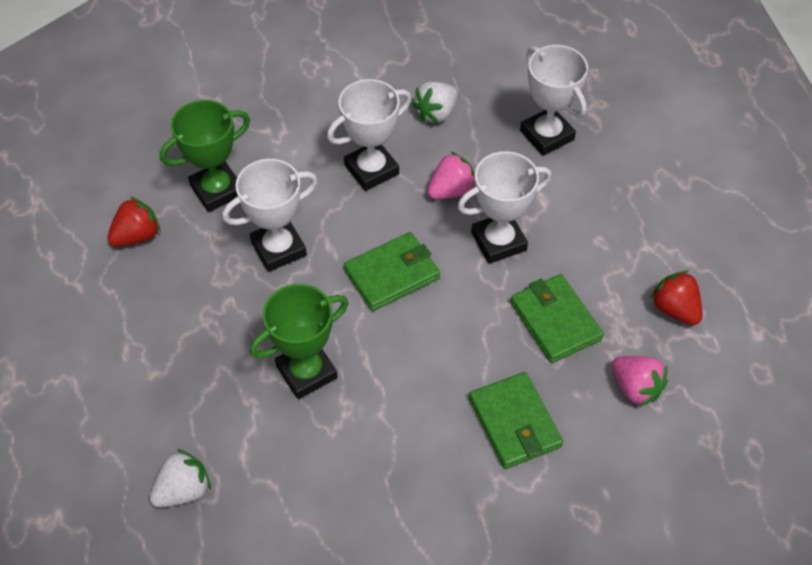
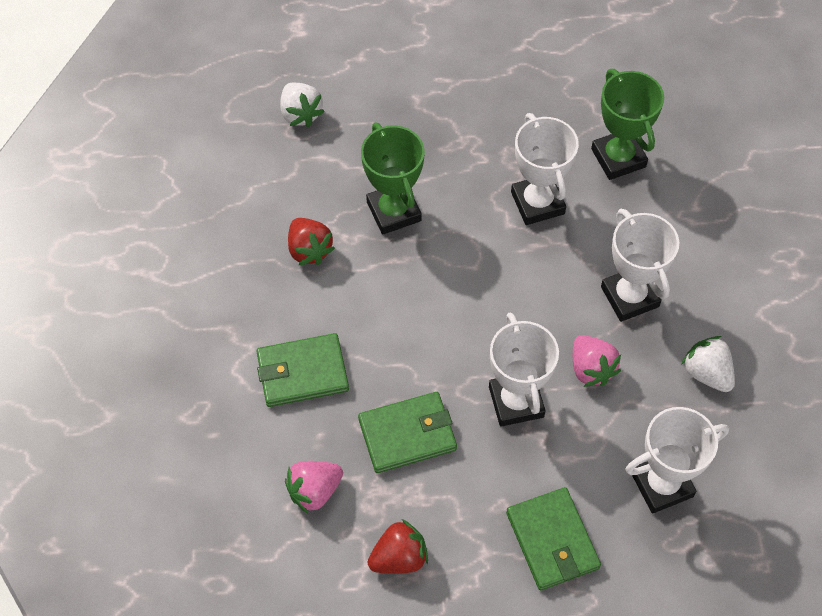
camera: 100 degrees right, 5 degrees up
red strawberry [107,197,161,247] -> red strawberry moved to [288,218,335,265]
green wallet [344,232,440,311] -> green wallet moved to [506,487,601,590]

